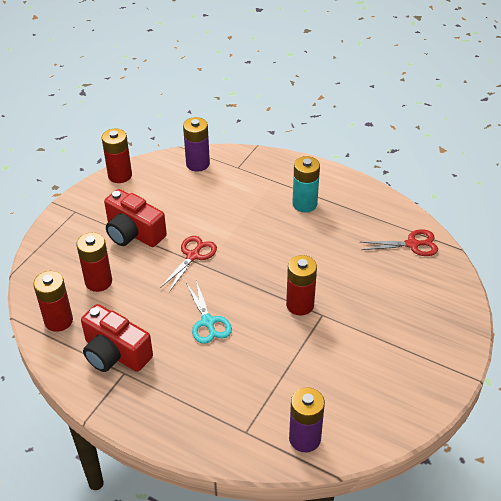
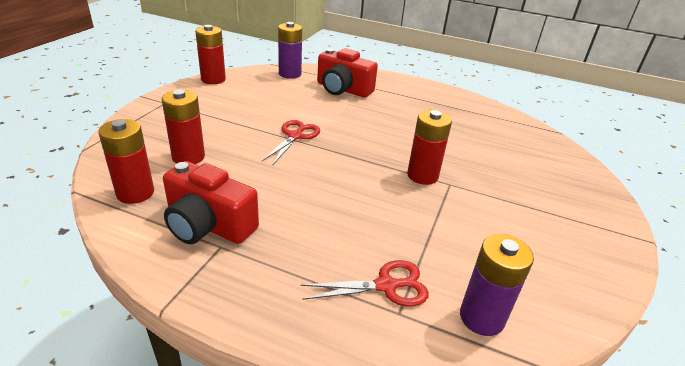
camera: 10 degrees left, 10 degrees down
red camera [104,189,167,247] -> red camera moved to [317,48,378,97]
turquoise scissors [186,281,232,344] -> none
turquoise battery [292,156,320,212] -> none
red scissors [361,229,438,256] -> red scissors moved to [301,260,429,307]

